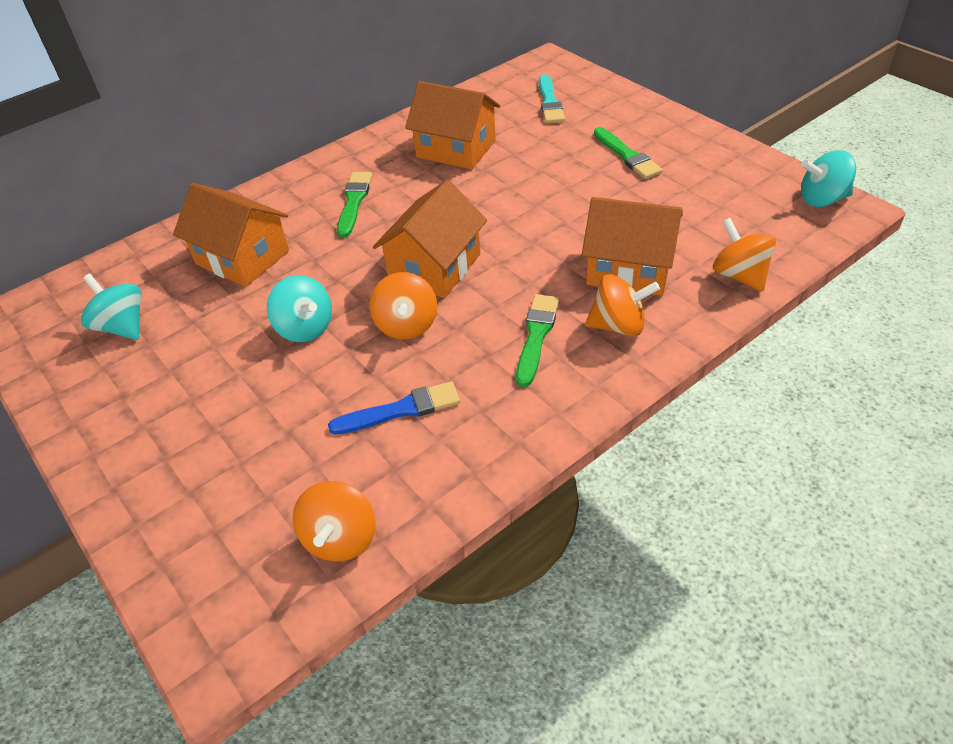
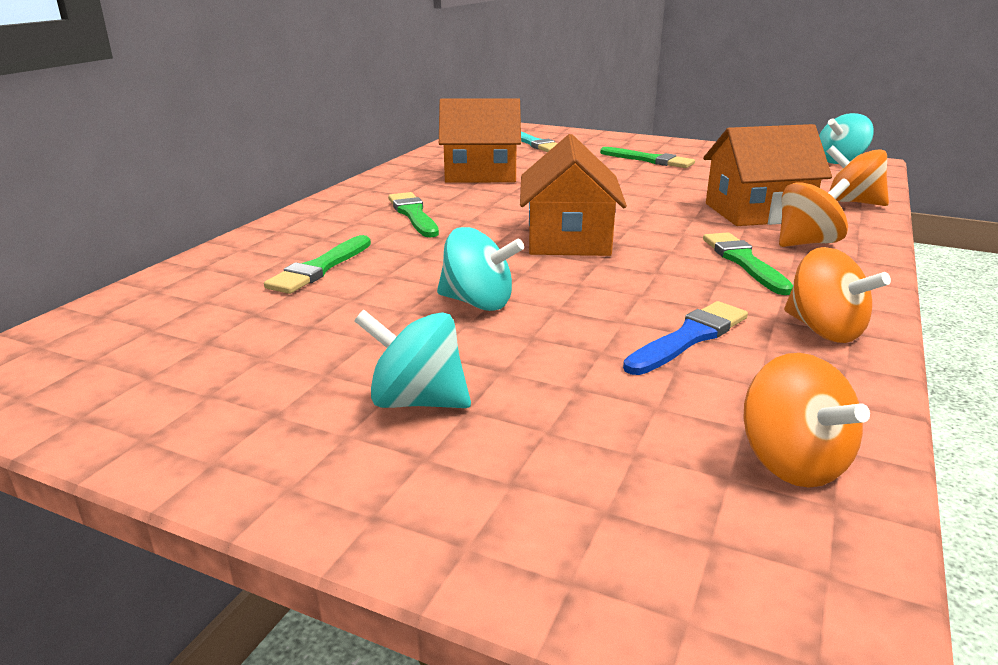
camera: 30 degrees left, 20 degrees down
turquoise spinning top [81,274,142,340] -> turquoise spinning top moved to [354,310,471,408]
orange house [173,183,289,287] -> green brush [264,235,371,294]
orange spinning top [370,272,437,340] -> orange spinning top moved to [784,247,891,343]

